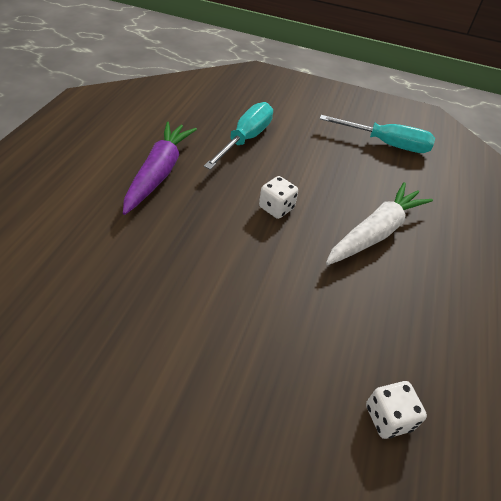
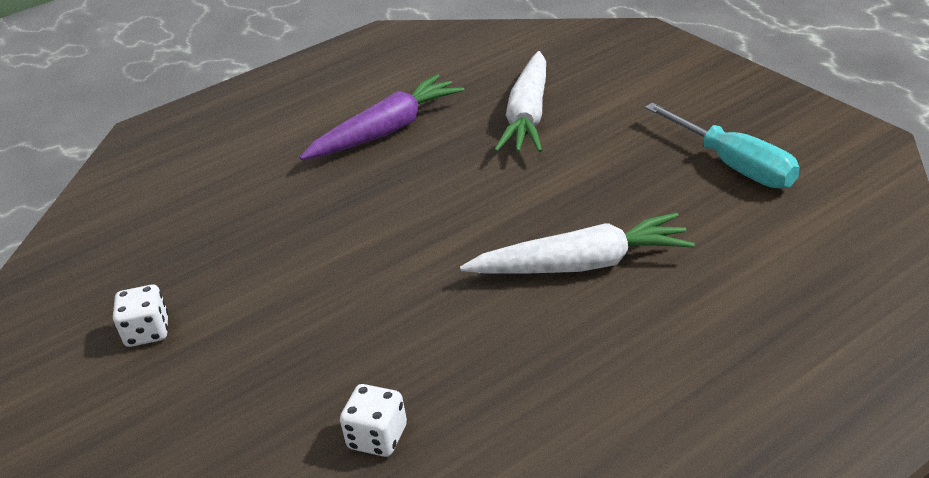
camera: 45 degrees right, 10 degrees down
turquoise screwdriver [204,102,273,170] -> white carrot [494,51,546,152]
white dice [259,176,298,219] -> white dice moved to [113,285,169,347]

